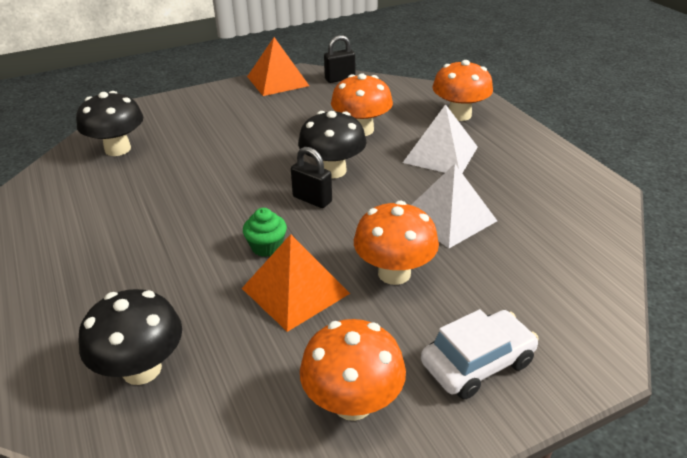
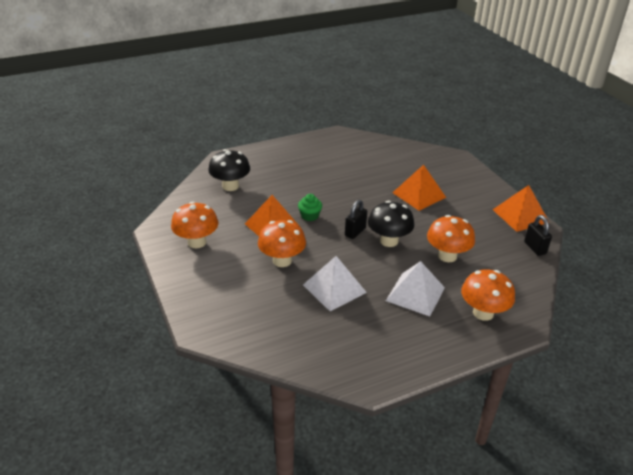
camera: 90 degrees right, 0 degrees up
black mushroom [76,91,143,156] -> none
white car [421,309,539,399] -> none
none -> orange pyramid [393,165,446,211]

